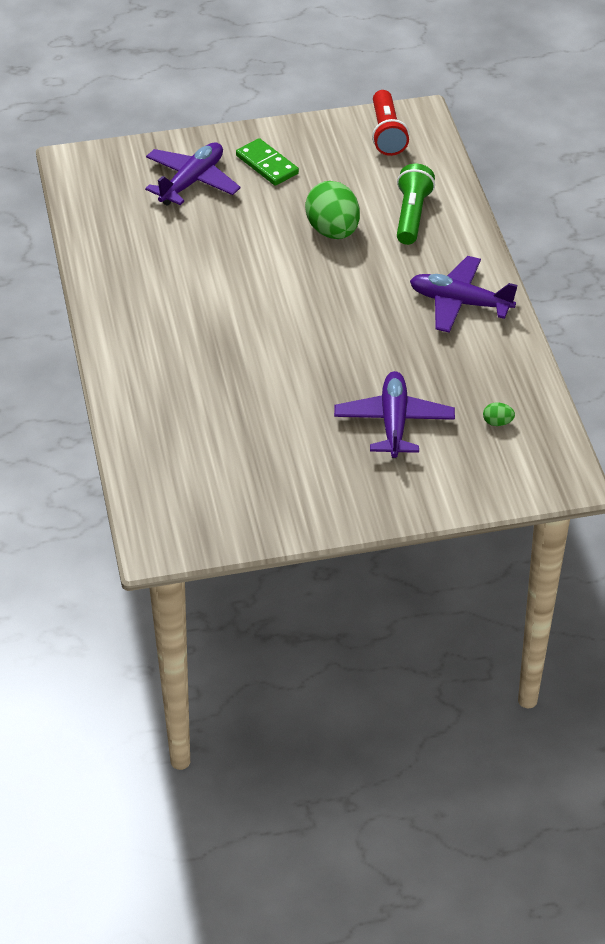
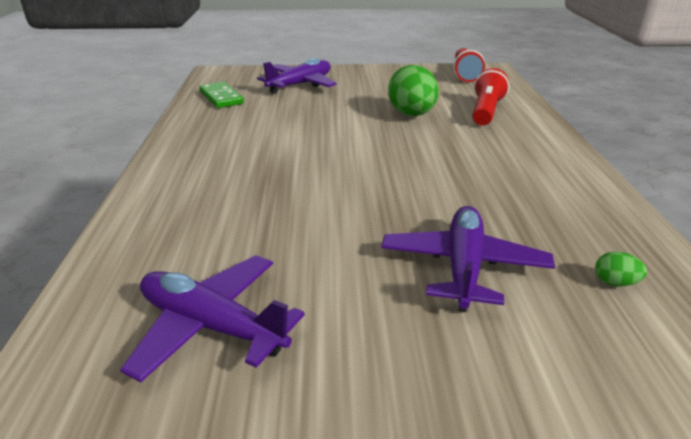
camera: 10 degrees right, 15 degrees down
green domino [236,138,299,186] -> green domino moved to [199,82,244,108]
green flashlight [397,164,435,245] -> red flashlight [472,68,510,125]
purple plane [410,256,518,333] -> purple plane moved to [120,255,305,382]

